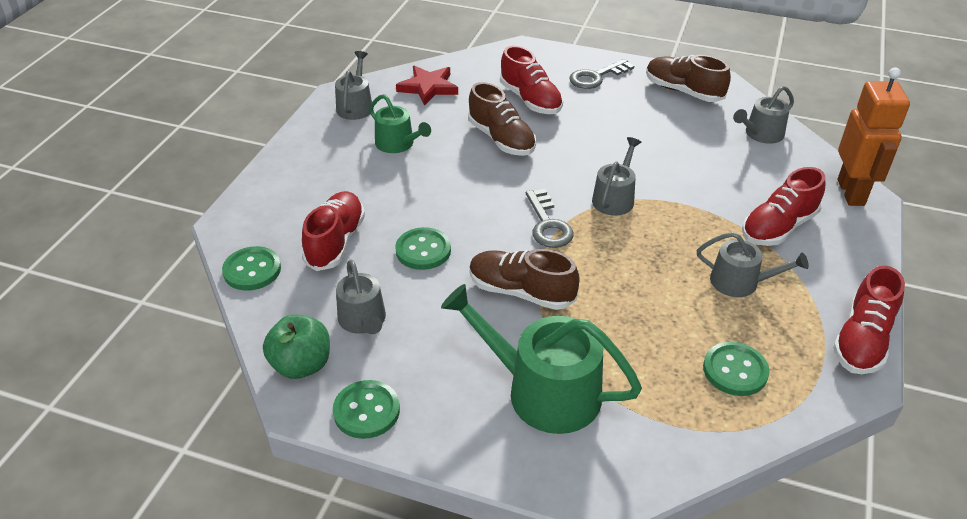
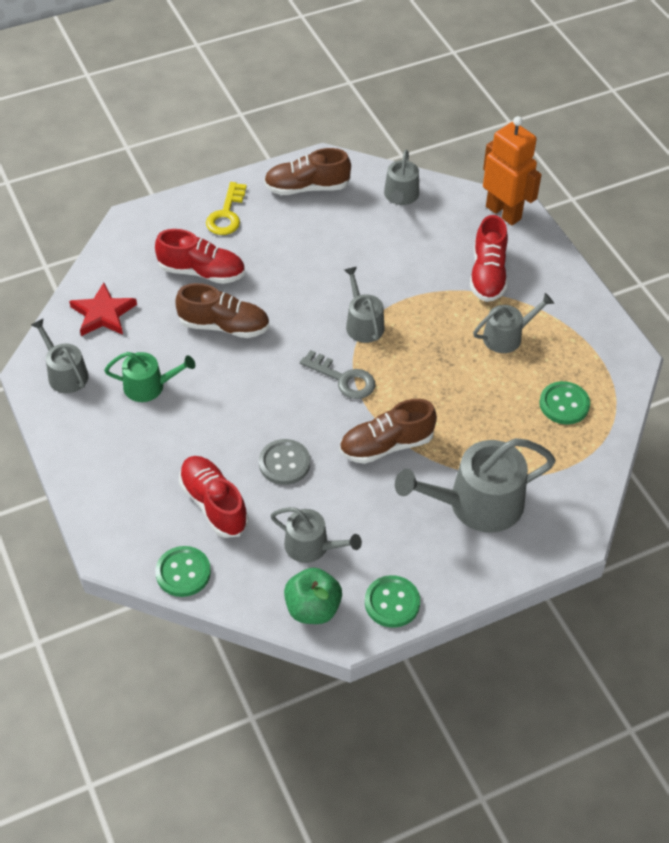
camera: 45 degrees left, 10 degrees up
green button [395,227,451,270] -> grey button [259,439,310,485]
green watering can [441,284,642,434] -> grey watering can [395,438,556,533]
grey key [569,59,634,89] -> yellow key [206,182,247,235]
red shoe [833,265,905,374] -> none

